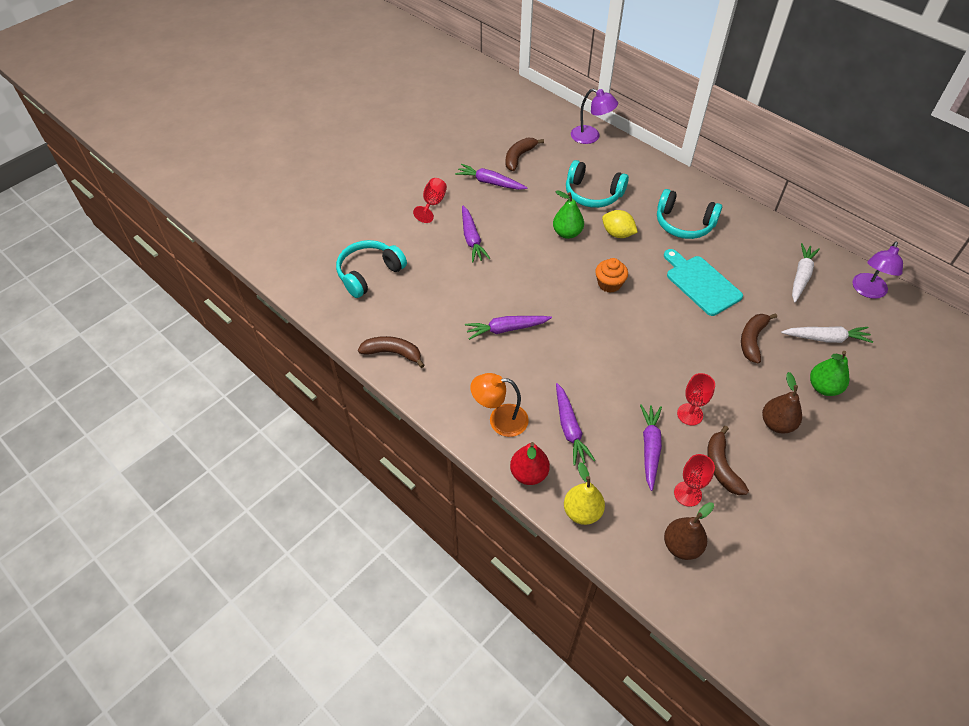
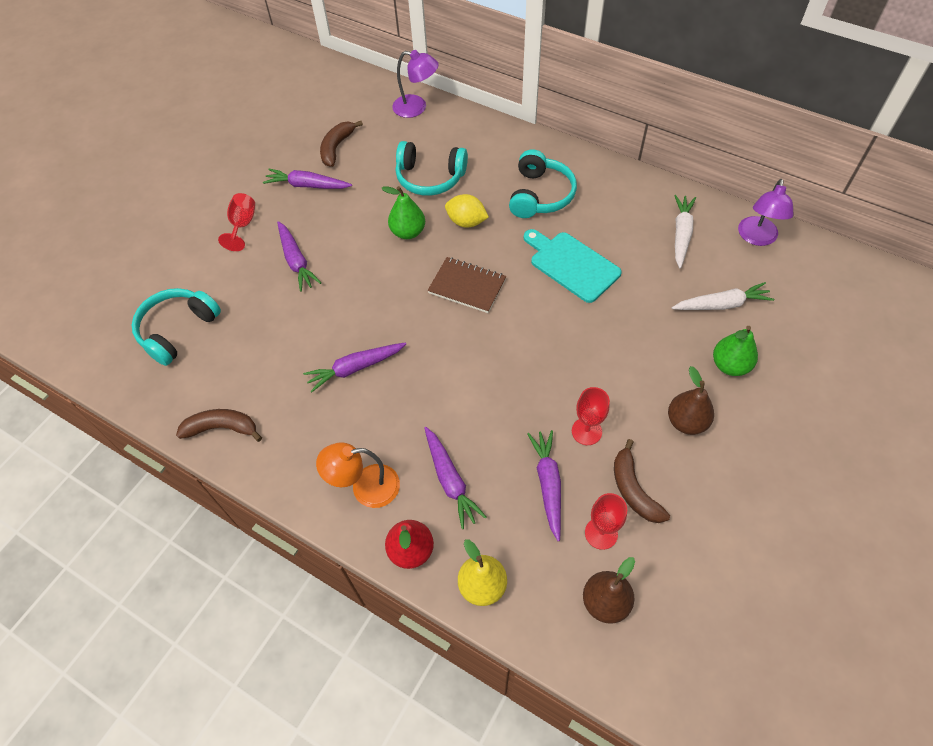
camera: 10 degrees left, 5 degrees up
orange cupcake [595,258,628,293] -> brown notebook [427,257,507,313]
turquoise headphones [657,189,722,239] -> turquoise headphones turned 90 degrees counterclockwise [509,149,577,218]
brown banana [741,313,777,364] -> none

